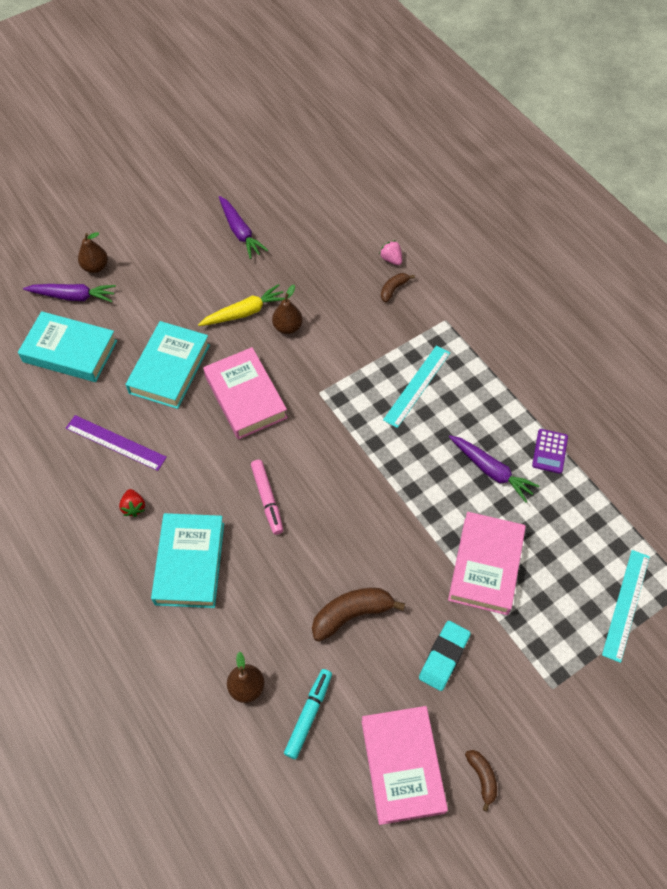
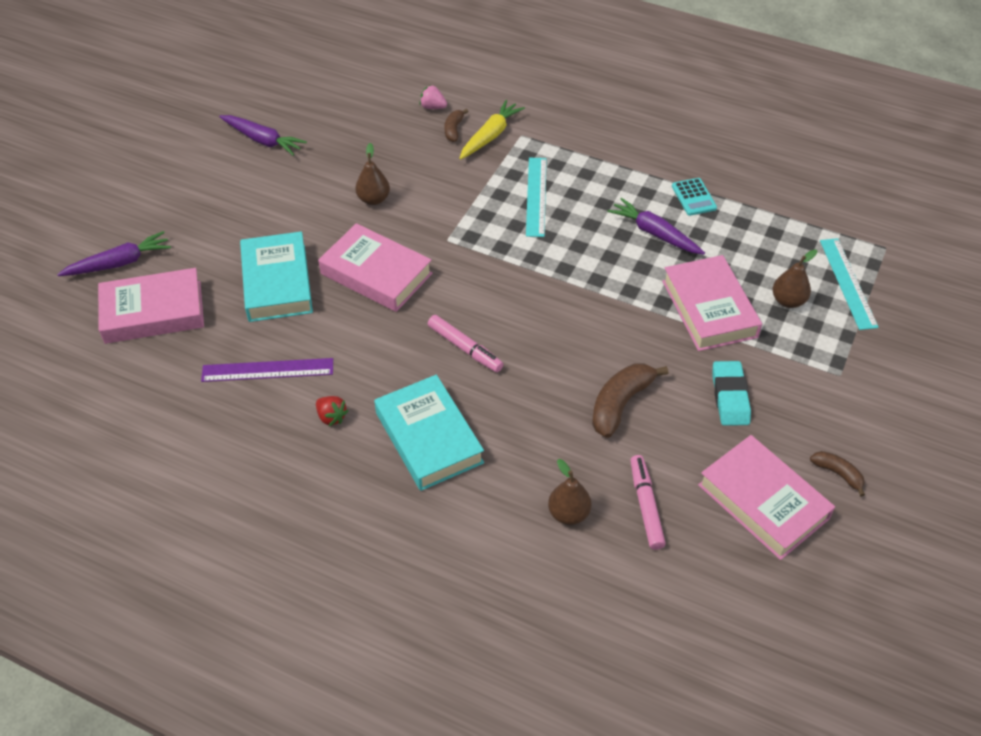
camera: 30 degrees left, 10 degrees down
turquoise book [18,311,117,382] -> pink book [98,268,204,344]
brown pear [78,232,108,273] -> brown pear moved to [773,249,817,308]
yellow carrot [198,284,288,326] -> yellow carrot moved to [459,100,525,160]
turquoise marker [284,669,332,759] -> pink marker [630,455,666,550]
purple carrot [449,435,539,502] -> purple carrot turned 150 degrees counterclockwise [607,198,705,254]
purple calculator [532,429,568,474] -> turquoise calculator [672,178,717,216]

